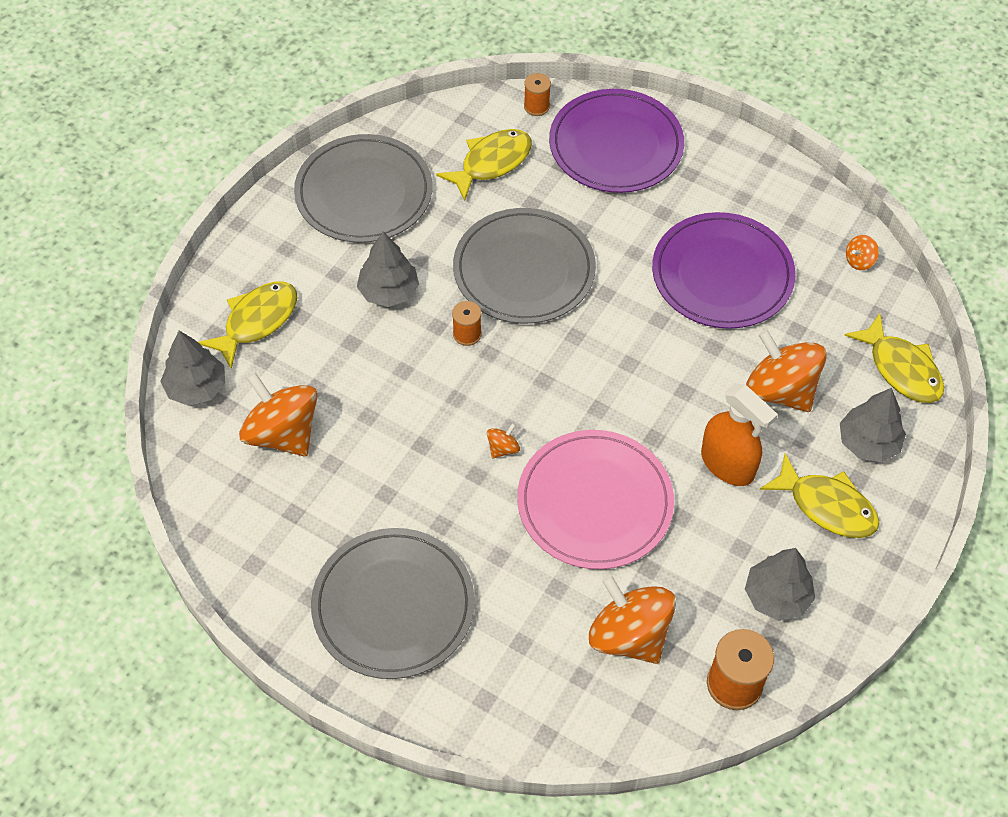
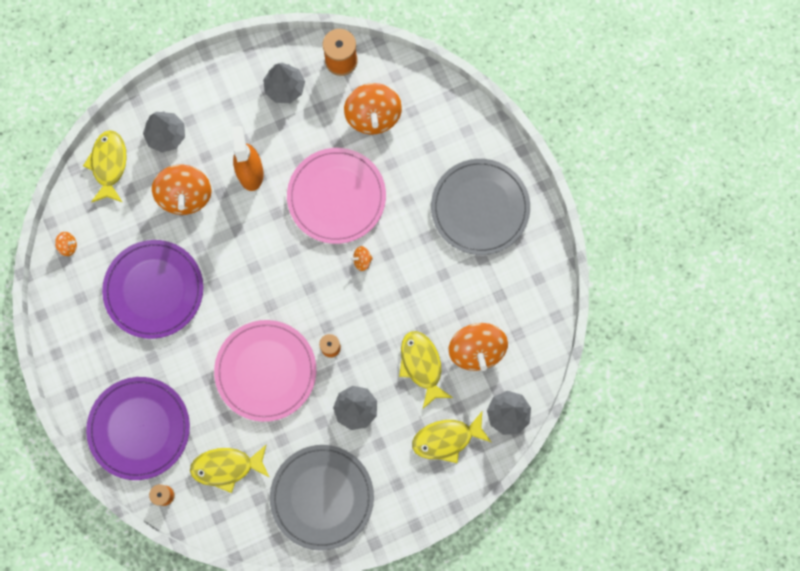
camera: 145 degrees left, 20 degrees up
grey plate [453,208,596,324] -> pink plate [214,320,316,422]
yellow fish [760,454,879,538] -> yellow fish moved to [399,331,453,409]

